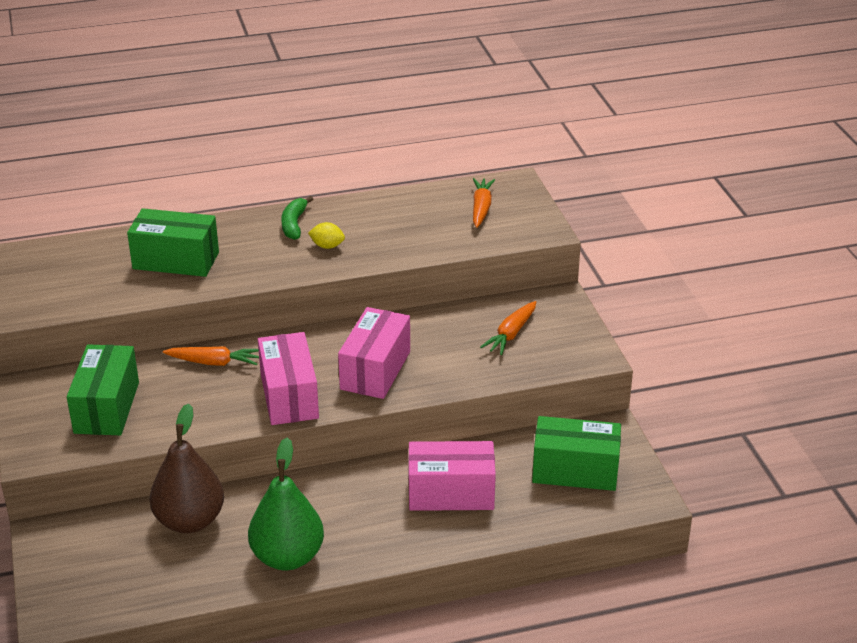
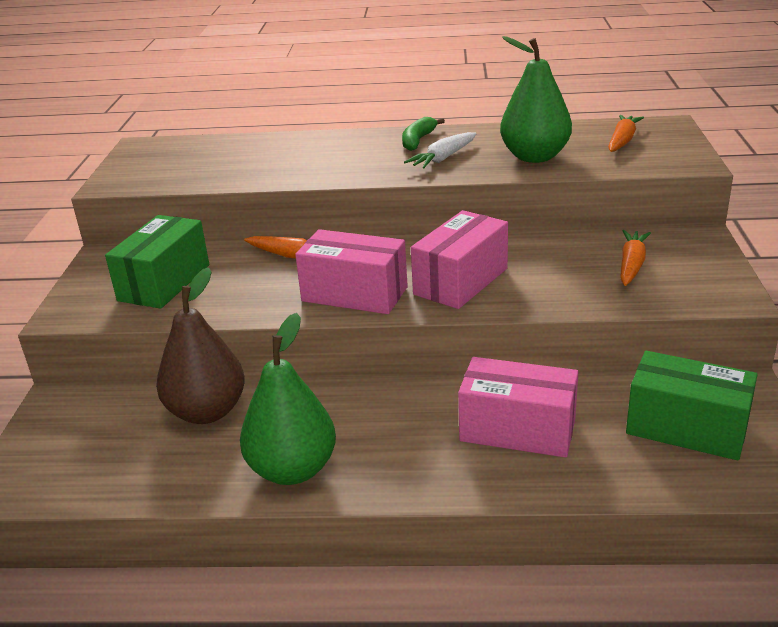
camera: 20 degrees right, 5 degrees down
green box [127,208,219,277] -> none
pink box [258,332,319,425] -> pink box turned 75 degrees counterclockwise [295,229,408,314]
yellow lemon [308,222,345,249] -> white carrot [404,132,476,168]
orange carrot [480,301,536,355] -> orange carrot turned 150 degrees clockwise [620,230,651,286]
none -> green pear [500,36,572,163]

